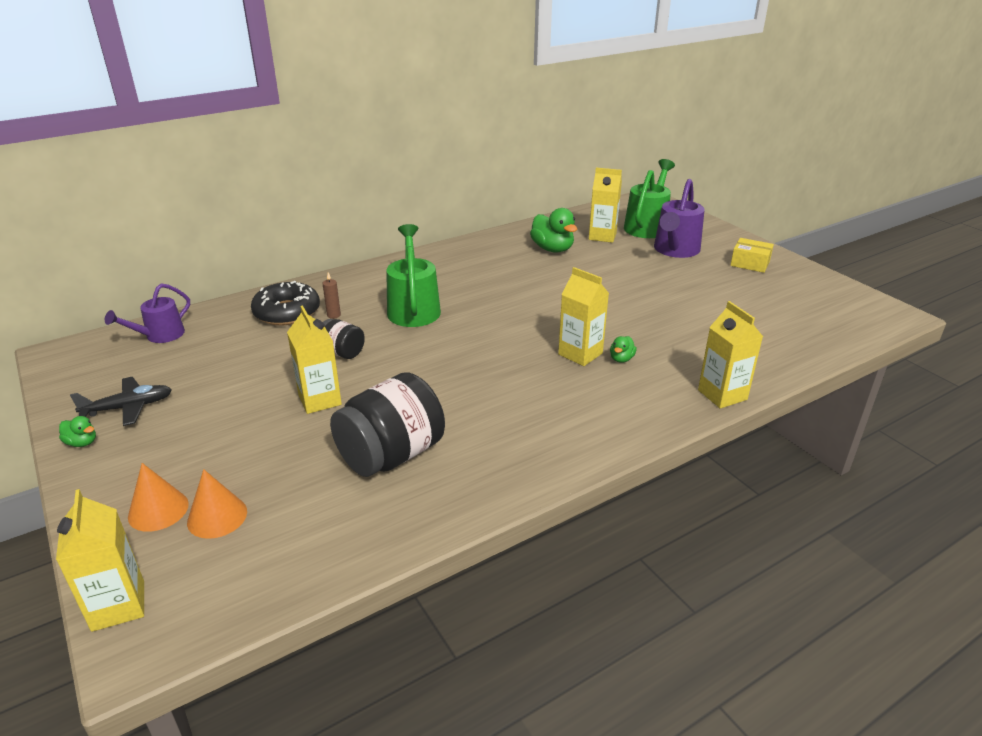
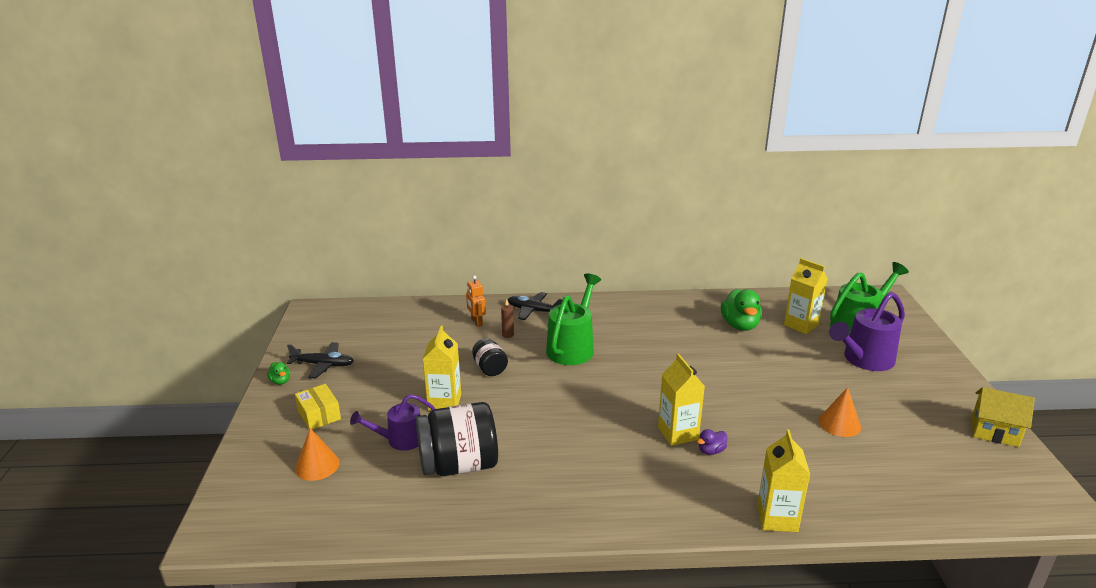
camera: 30 degrees right, 5 degrees down
yellow carton [56,489,144,632] -> none
purple watering can [105,283,190,343] -> purple watering can moved to [350,394,435,451]
orange cone [128,463,189,532] -> orange cone moved to [819,387,861,437]
black donut [251,281,320,325] -> orange robot [466,276,486,327]
green duck [610,336,637,363] -> purple duck [697,429,727,455]
yellow box [730,238,774,273] -> yellow box moved to [295,384,341,430]
none -> black plane [508,292,563,320]
none -> yellow house [972,387,1035,447]

